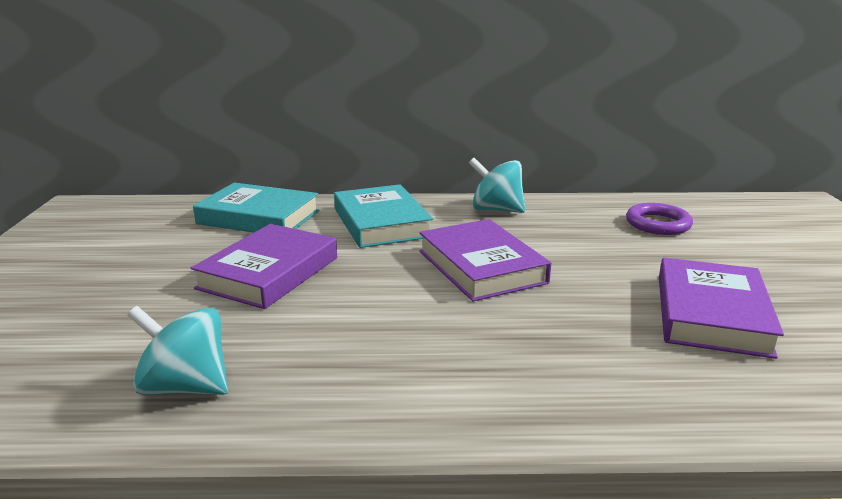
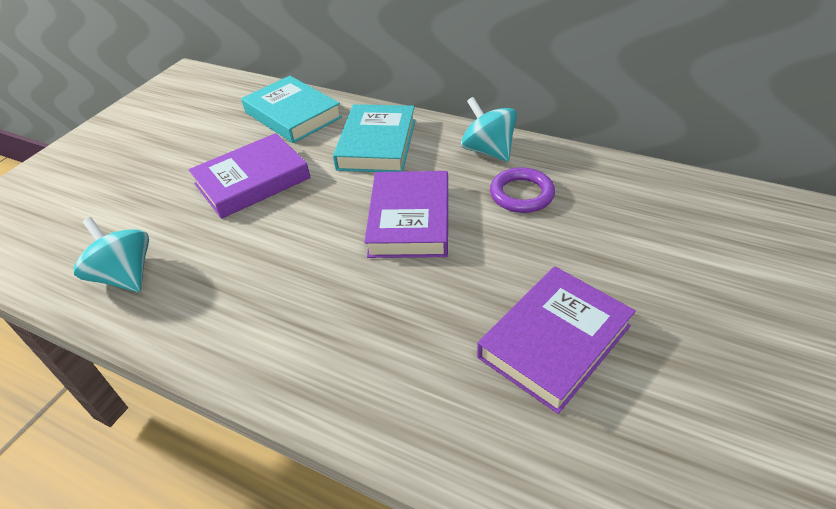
camera: 30 degrees right, 20 degrees up
purple ring [626,203,693,235] -> purple ring moved to [490,167,555,213]

